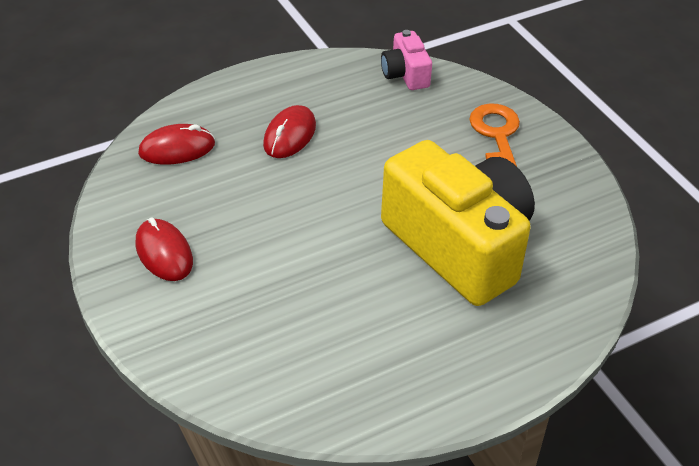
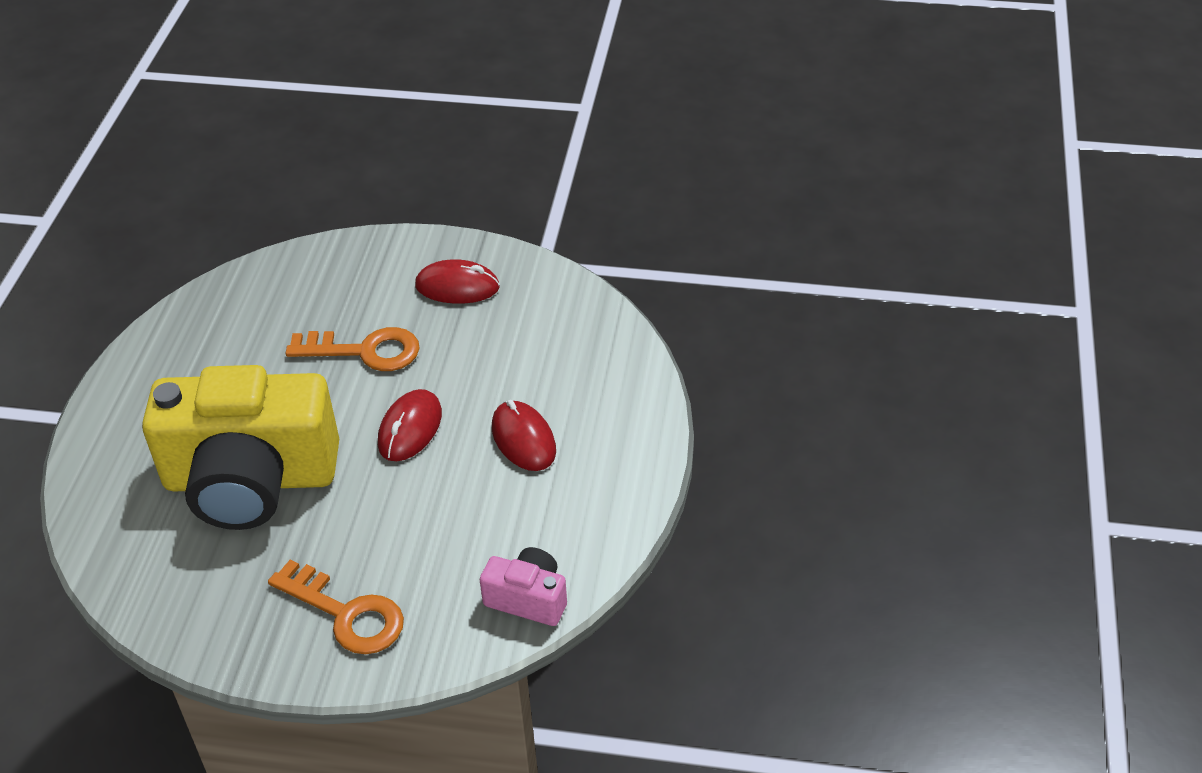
camera: 130 degrees right, 0 degrees up
red mouse [138,124,215,165] -> red mouse moved to [378,389,442,461]
none -> orange key [286,327,420,371]

